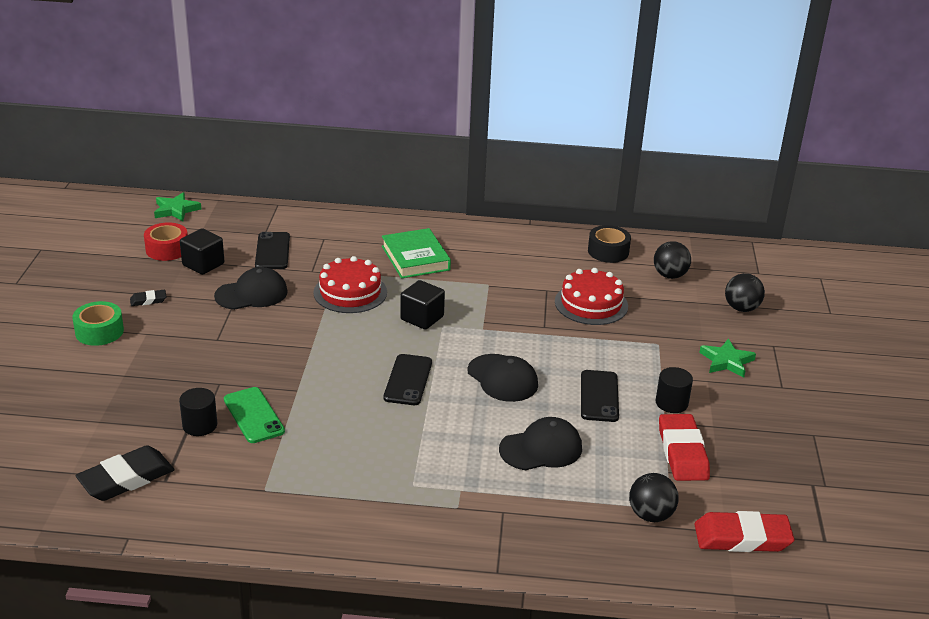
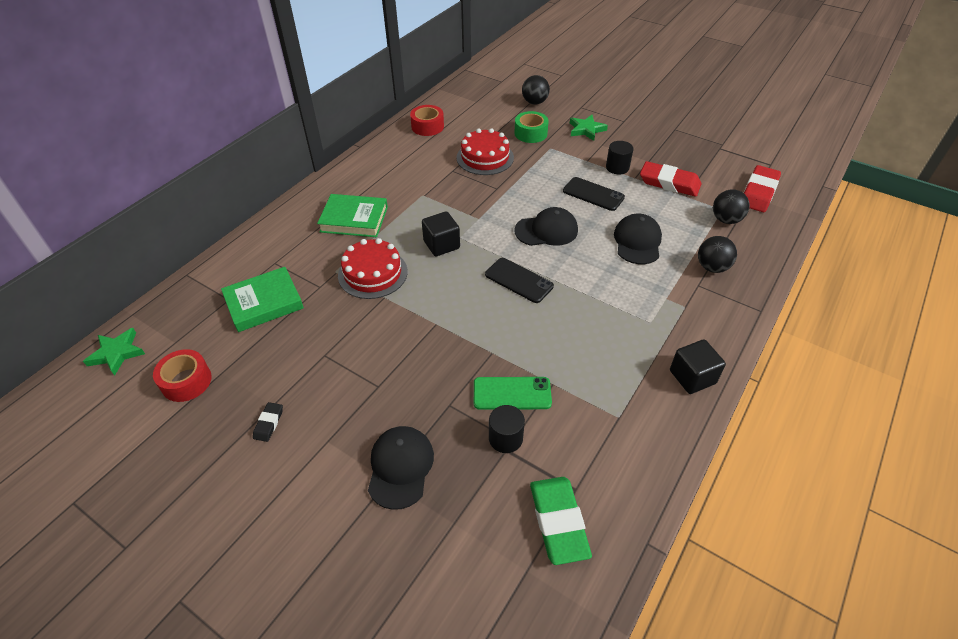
camera: 60 degrees left, 15 degrees up
green tape [72,301,124,346] -> green tape moved to [514,111,549,143]
black eraser [75,445,175,501] -> green eraser [530,477,592,565]
black cube [180,228,224,275] -> black cube moved to [670,339,726,394]
black cap [214,267,288,310] -> black cap moved to [368,426,434,510]
black phone [255,232,290,269] -> green book [221,267,304,332]
black tape [588,225,631,263] -> red tape [410,105,444,136]
black ball [654,241,691,279] -> black ball moved to [698,236,737,273]

